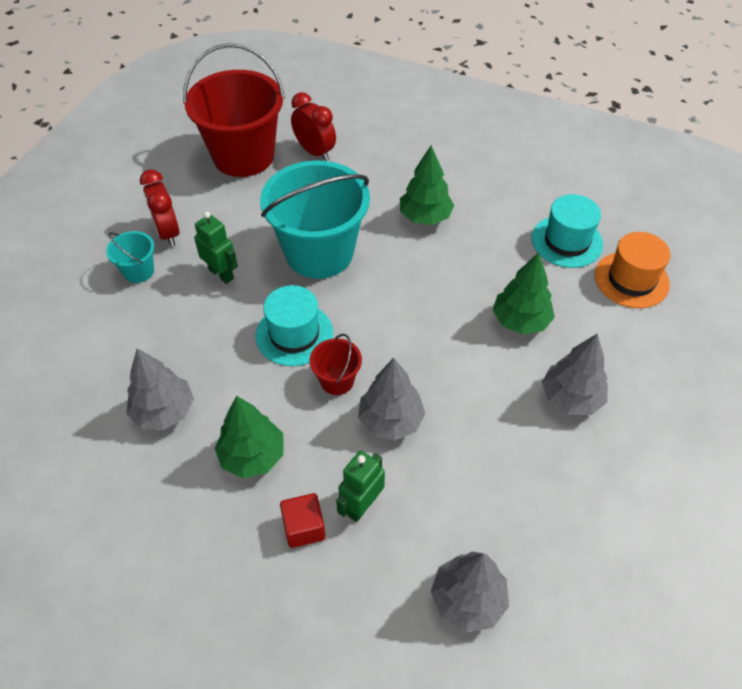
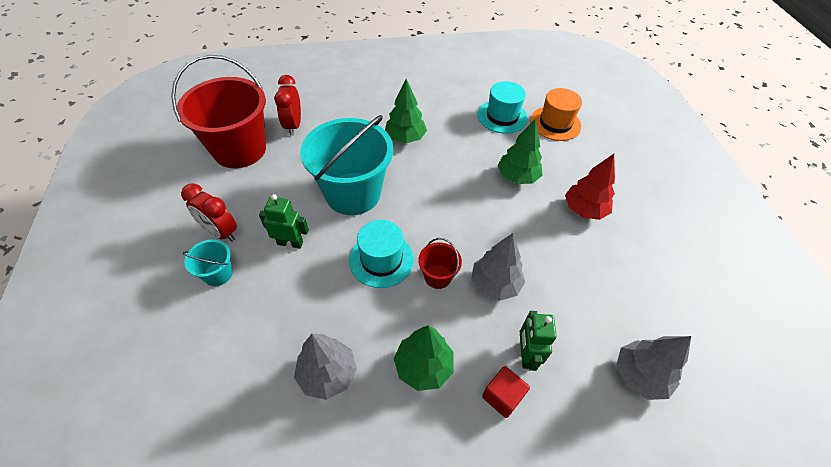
camera: 35 degrees left, 0 degrees up
red clock [291,92,336,161] -> red clock turned 105 degrees counterclockwise [274,75,301,136]
grey tree [542,334,608,415] -> red tree [565,154,615,220]

